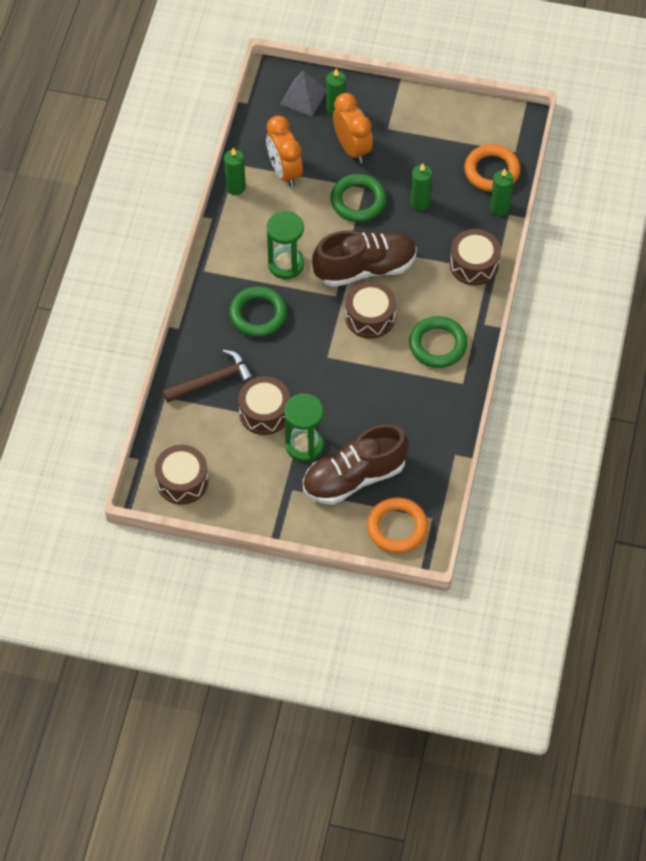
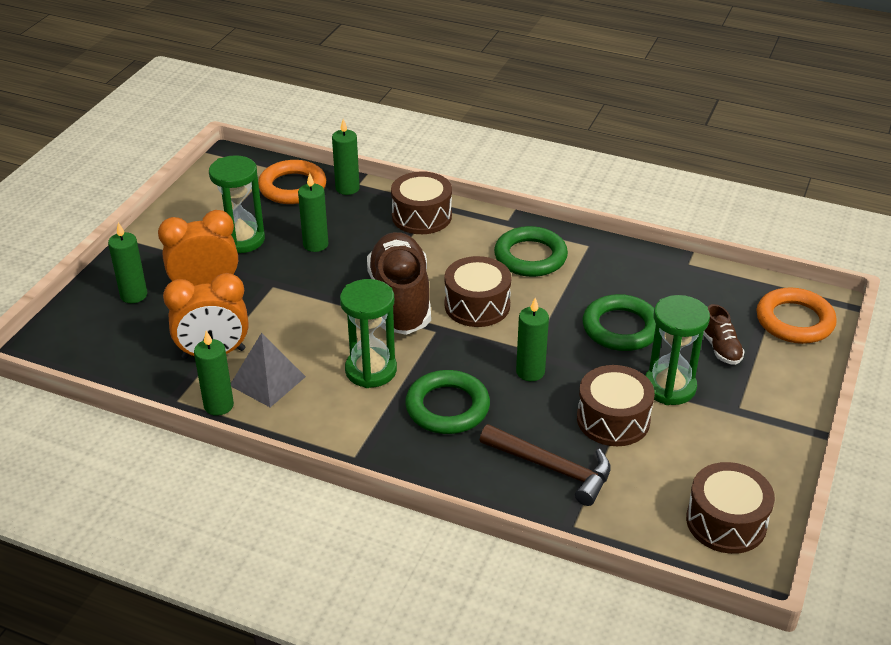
camera: 80 degrees left, 20 degrees down
brown hammer [162,350,255,403] -> brown hammer turned 135 degrees clockwise [480,424,611,506]
grey pyramid [280,70,326,116] -> grey pyramid moved to [231,333,306,407]
brown shoe [303,424,409,505] -> brown shoe [703,304,745,365], size x0.45
green ring [330,174,387,222] -> green ring moved to [583,294,656,351]
none -> green hourglass [209,155,265,253]
none -> green candle [516,298,549,381]

